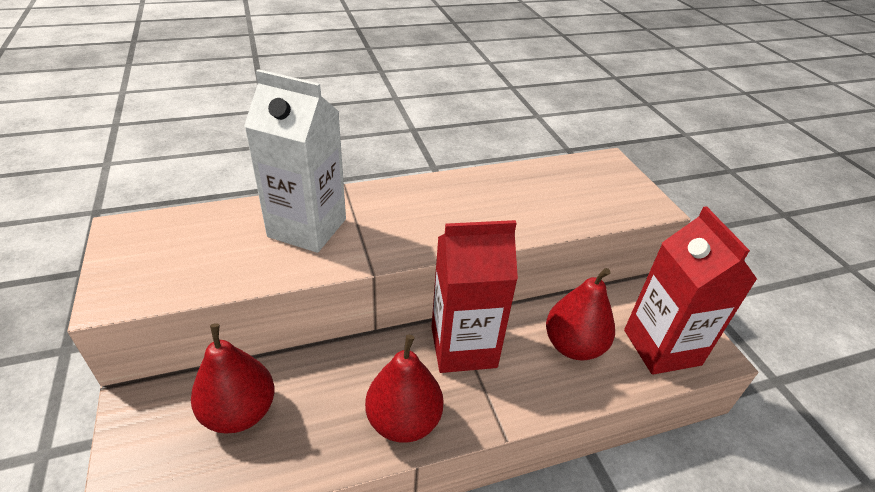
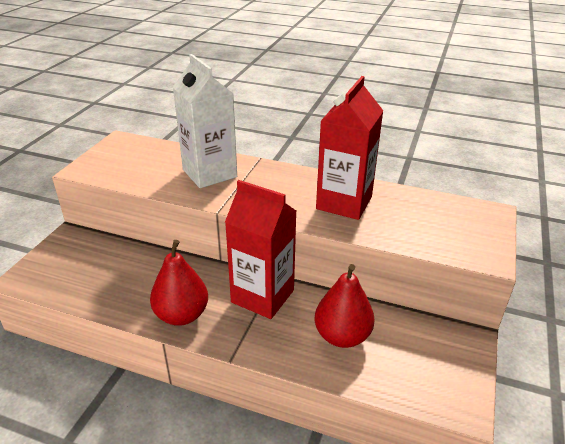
camera: 40 degrees right, 5 degrees down
red pear [191,323,275,434] -> none
red carton [624,206,758,375] -> red carton moved to [316,76,383,220]

